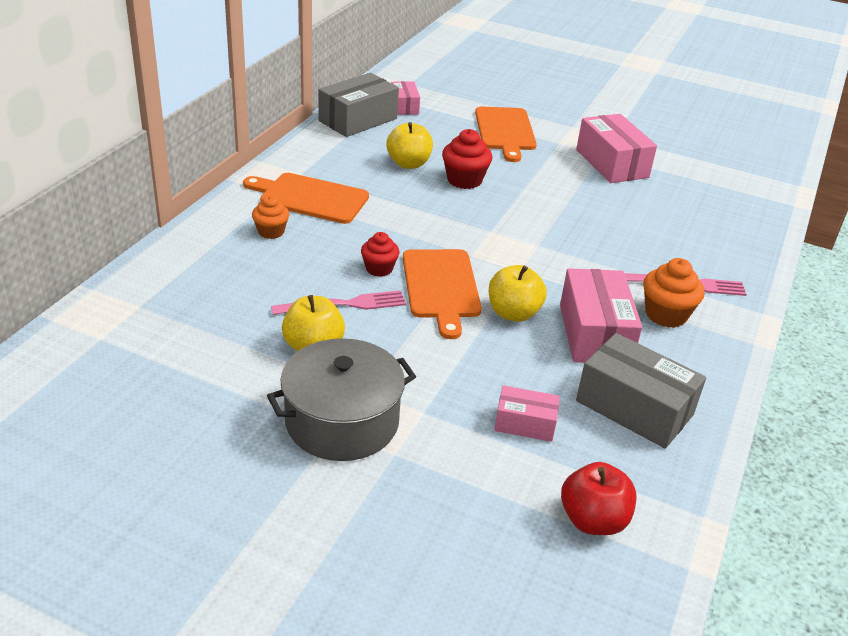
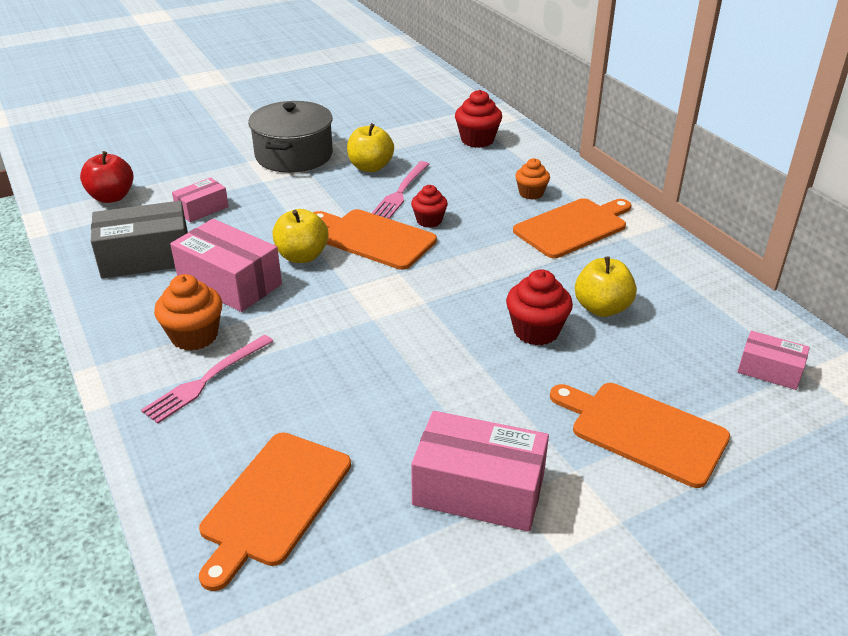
camera: 130 degrees right, 0 degrees up
grey box [319,73,399,137] -> none
none -> orange cutting board [199,432,351,591]
none -> red cupcake [455,90,502,148]

